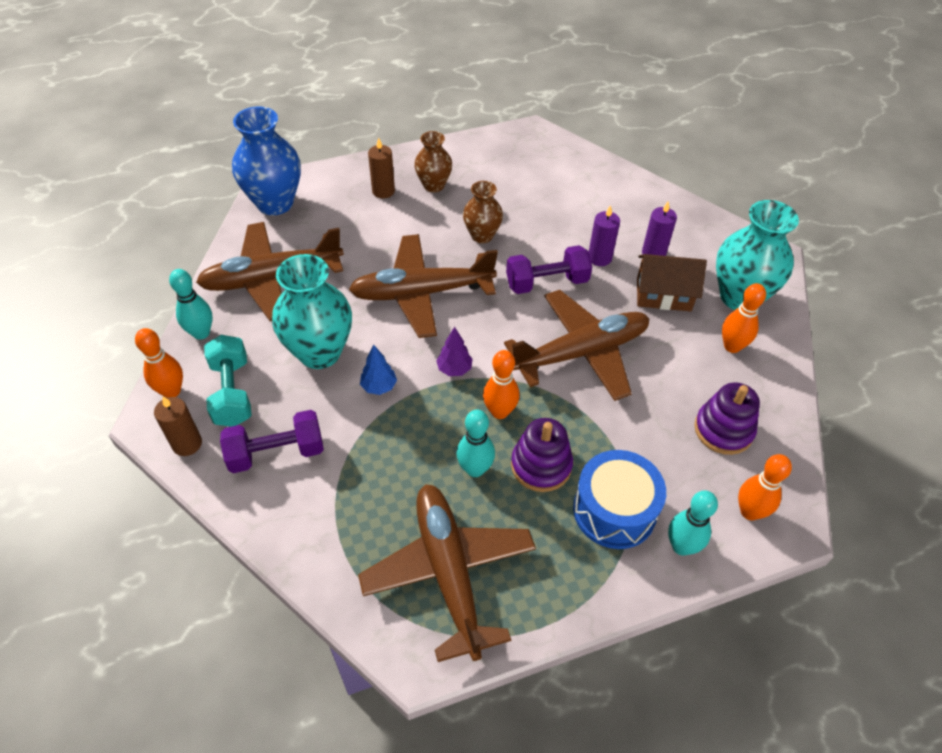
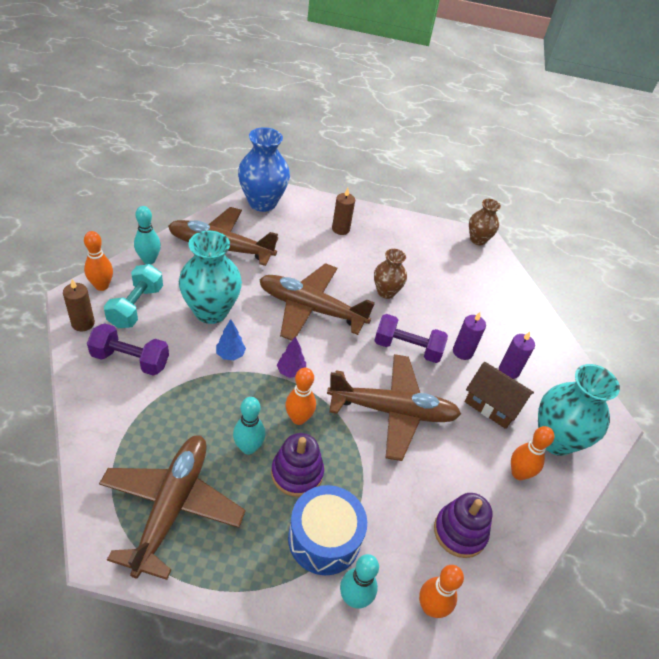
camera: 25 degrees right, 5 degrees down
brown vase [414,131,452,192] -> brown vase moved to [469,199,501,245]

